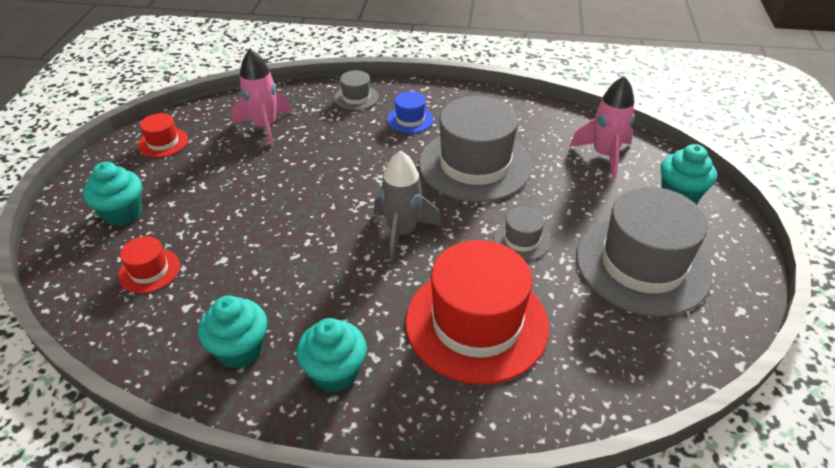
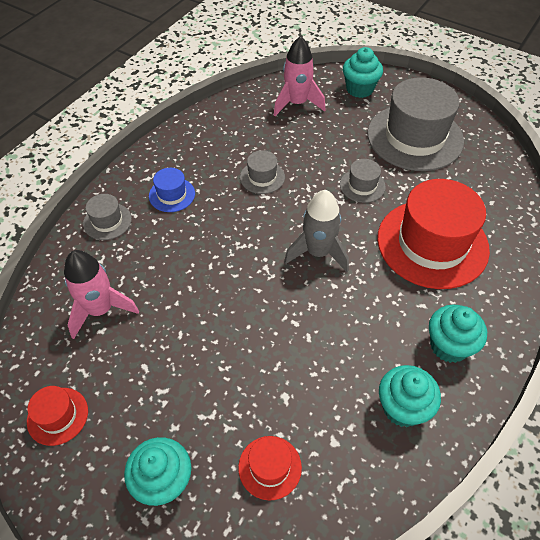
camera: 65 degrees left, 10 degrees up
grey hat [419,96,532,202] -> grey hat [240,150,285,194], size x0.45

